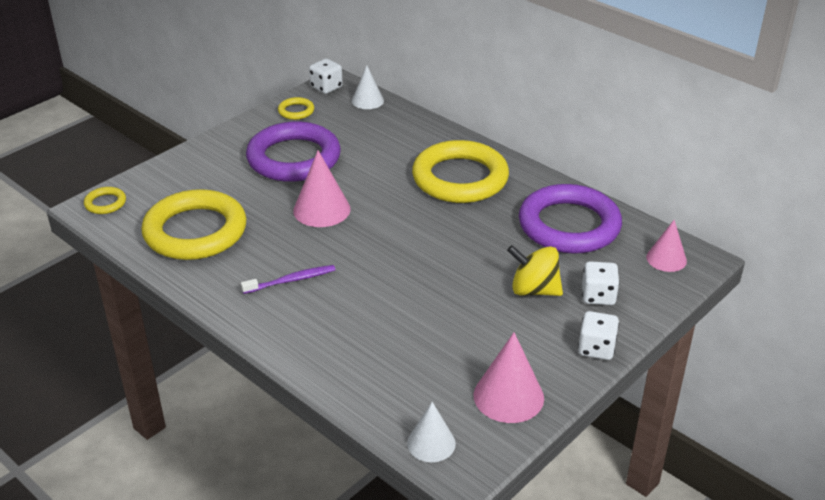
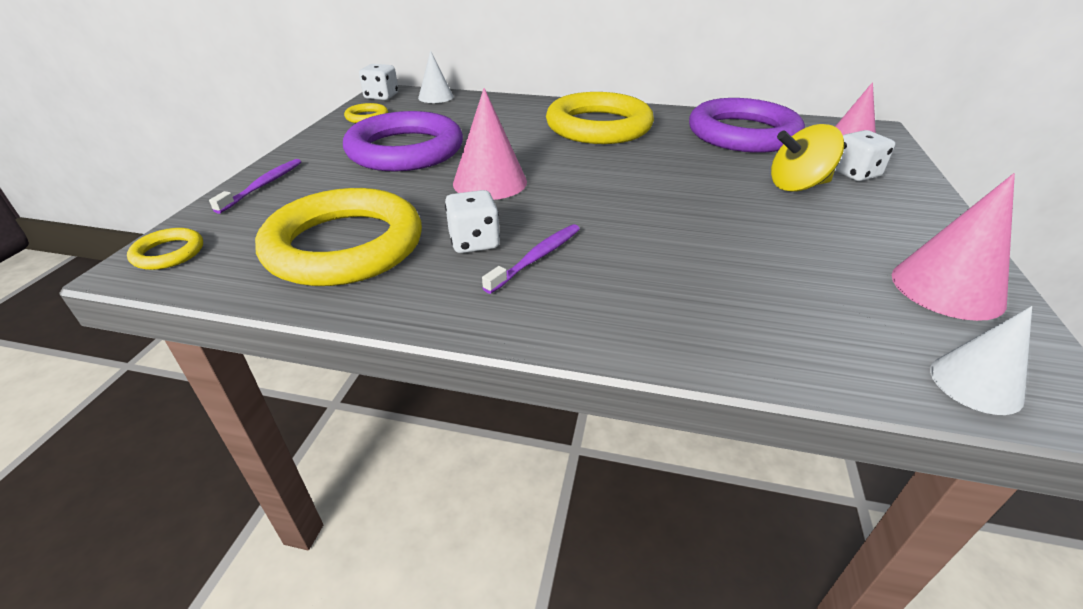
camera: 30 degrees left, 0 degrees up
white dice [578,311,619,360] -> white dice moved to [445,190,500,253]
none -> purple toothbrush [209,159,301,214]

